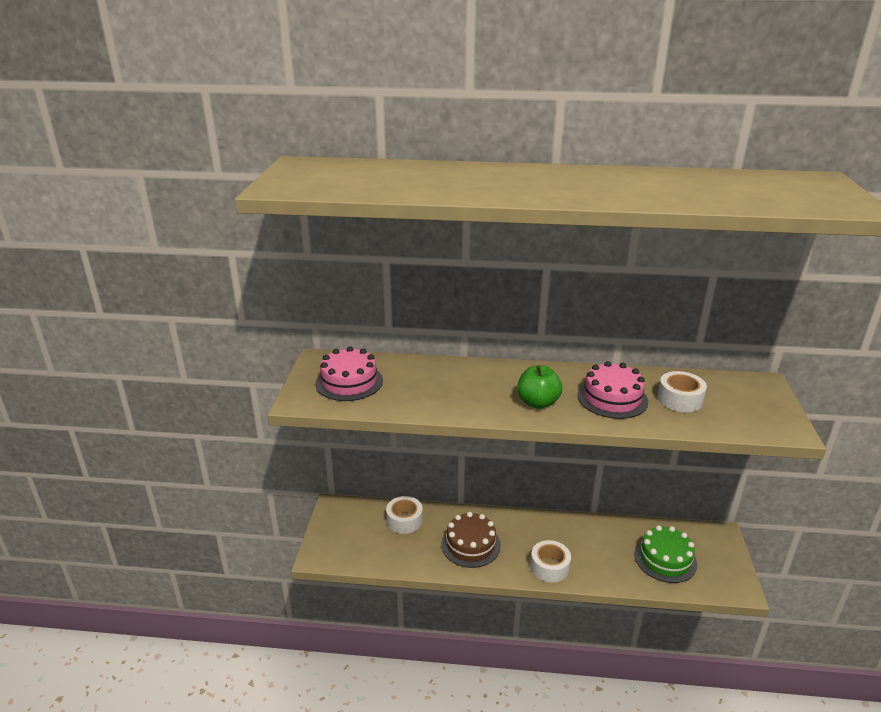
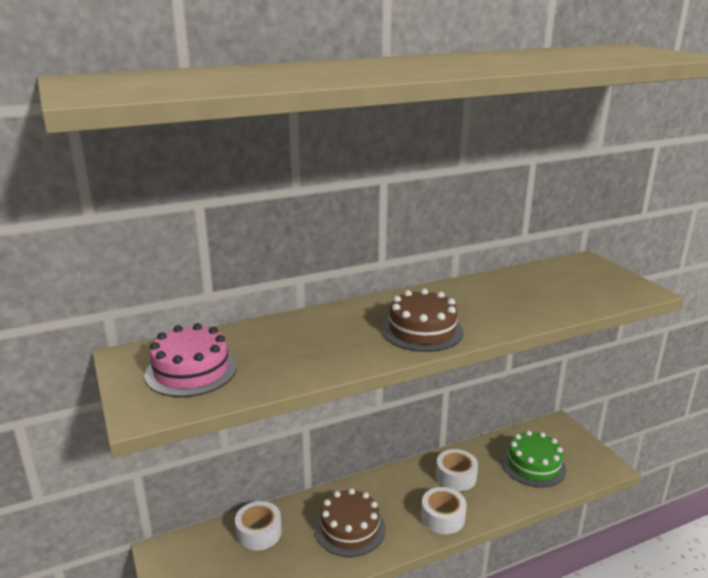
camera: 30 degrees left, 5 degrees down
green apple [517,365,562,409] -> brown cake [382,288,463,352]
pink cake [577,361,648,419] -> none
white tape [657,371,707,412] -> white tape moved to [436,449,478,491]

